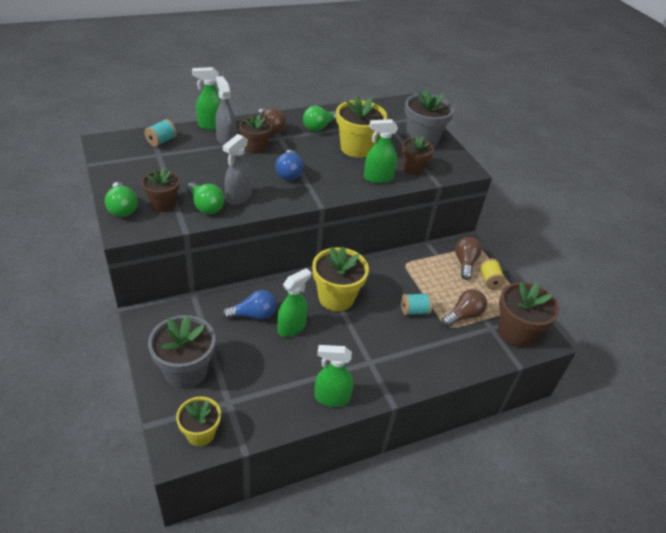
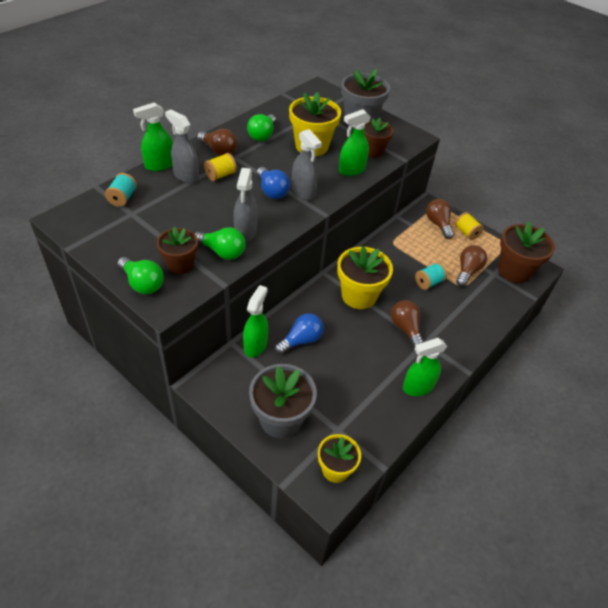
camera: 25 degrees left, 5 degrees up
brown flower pot [239,114,272,154] -> yellow spool [204,153,237,181]
green spray bottle [277,268,311,337] -> green spray bottle moved to [243,285,268,358]
none -> grey spray bottle [292,129,322,200]
none -> brown light bulb [391,300,423,349]

